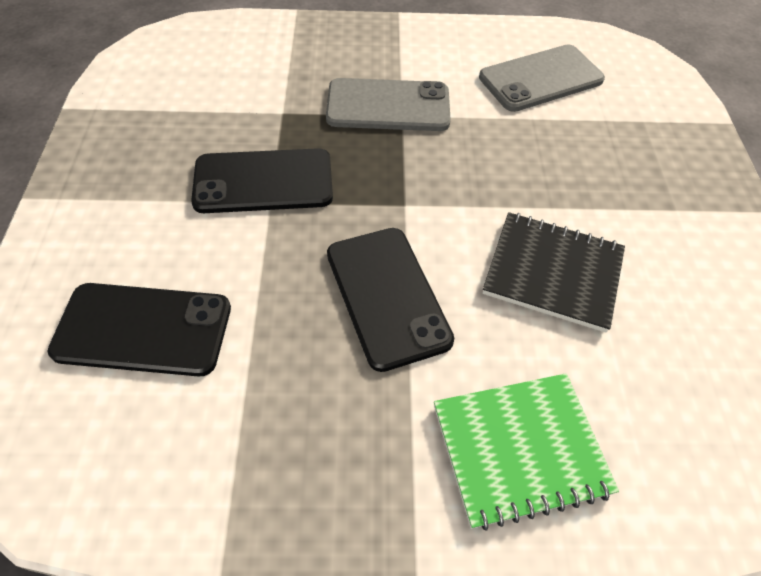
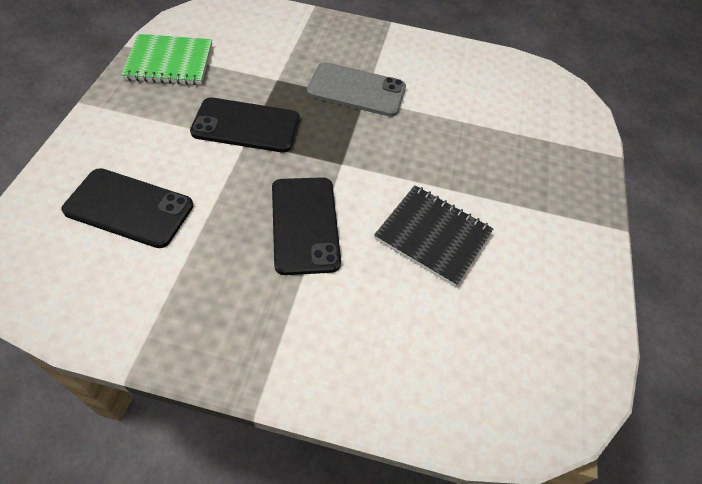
camera: 10 degrees right, 0 degrees up
green notebook [434,373,619,531] -> green notebook moved to [121,34,212,85]
grey phone [479,45,605,112] -> none

